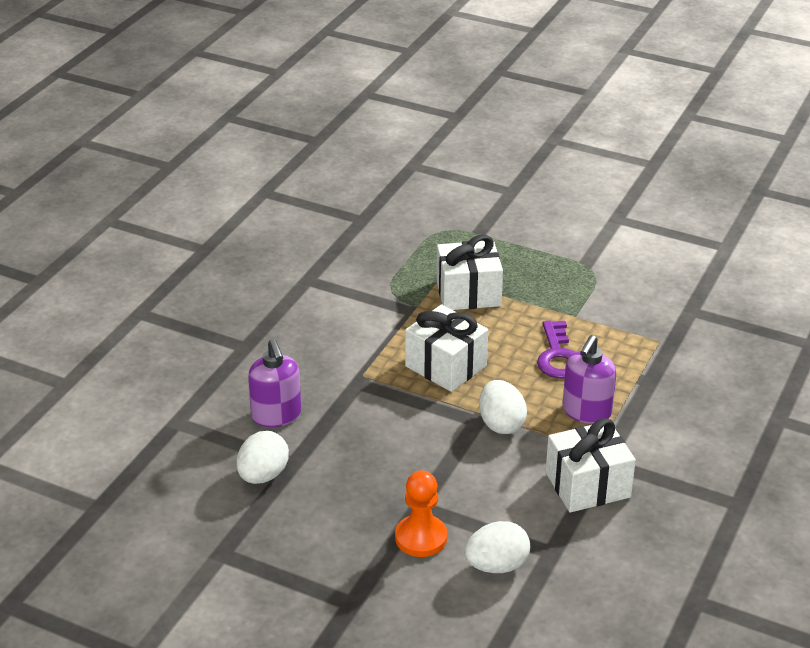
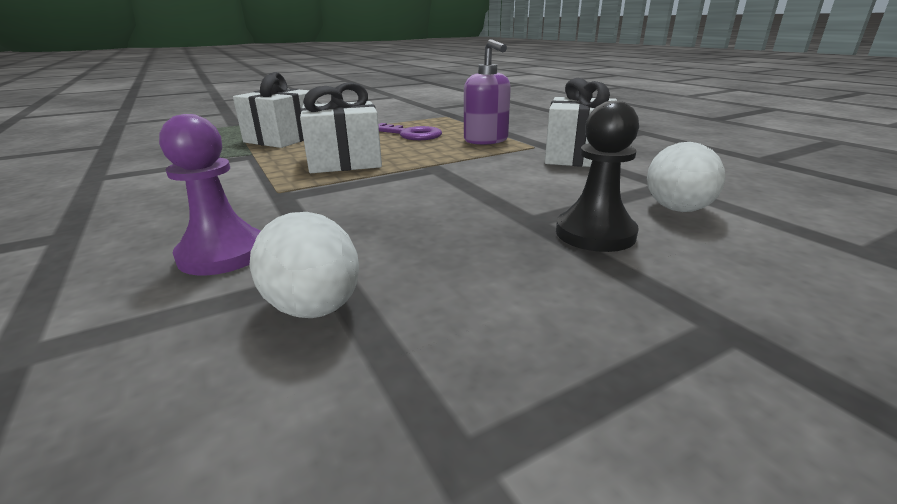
camera: 55 degrees left, 10 degrees down
purple soap dispenser [248,339,301,427] -> purple pawn [159,114,261,275]
orange pawn [395,471,447,557] -> black pawn [556,101,639,252]
white egg [479,380,527,434] -> none

